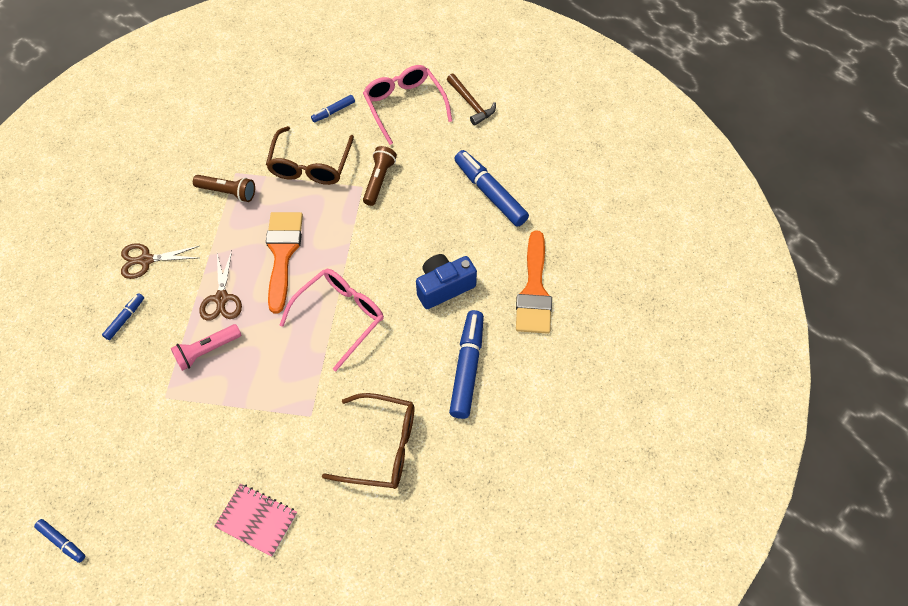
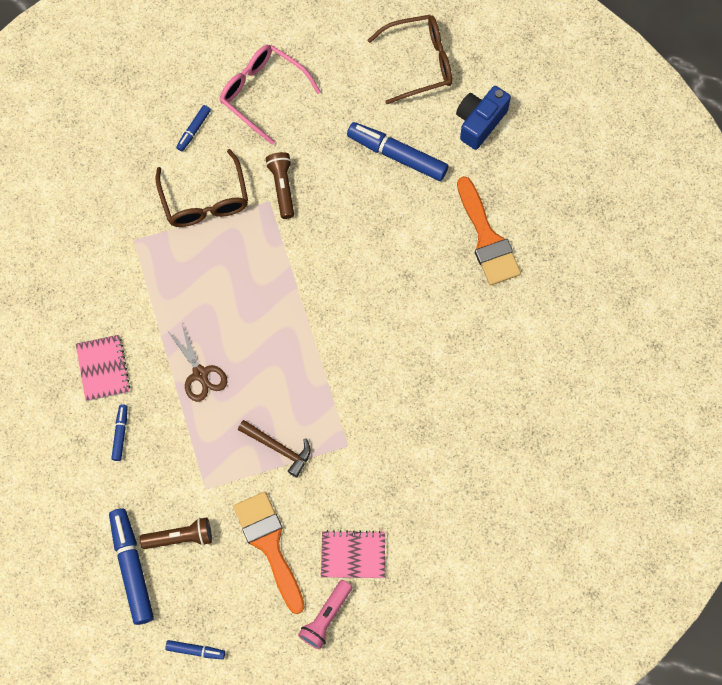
camera: 25 degrees left, 10 degrees up
brown scissors [121,243,199,279] -> pink notebook [76,335,131,401]
pink flashlight [171,324,241,371] -> pink flashlight moved to [298,580,352,650]
brown flashlight [193,175,255,202] -> brown flashlight moved to [140,517,212,549]
orange brush [266,212,303,313] -> orange brush moved to [233,492,305,614]
pink glasses [280,269,384,371] -> none
brown glasses [322,393,414,489] -> brown glasses moved to [368,15,452,104]
blue camera [416,254,477,309] -> blue camera moved to [456,86,511,150]
brown hammer [447,74,496,126] -> brown hammer moved to [238,420,311,477]
blue marker [449,310,484,419] -> blue marker moved to [109,508,154,625]

